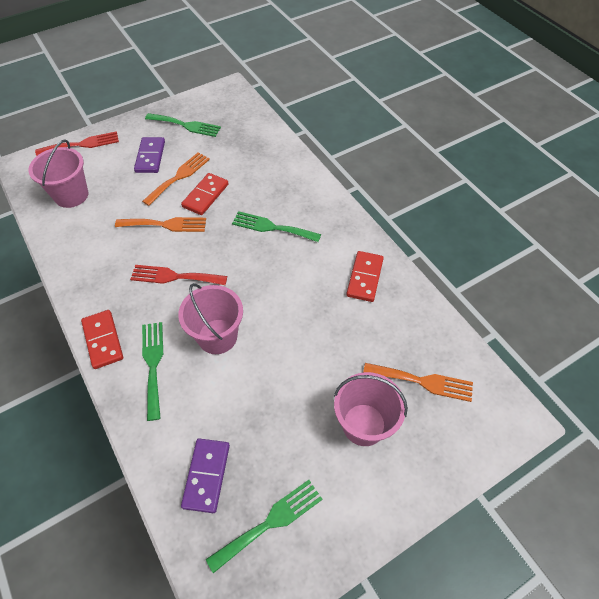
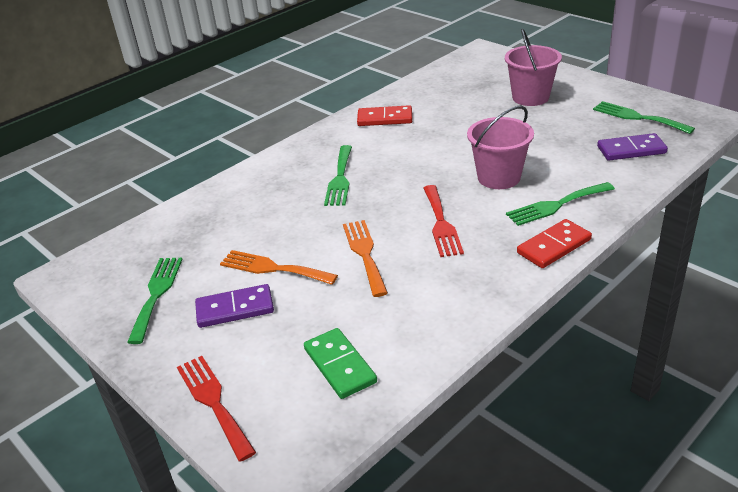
camera: 100 degrees left, 20 degrees down
pink bucket [28,140,88,208] -> green domino [304,328,377,399]
red domino [181,173,228,215] -> none
orange fork [363,363,473,402] -> none

